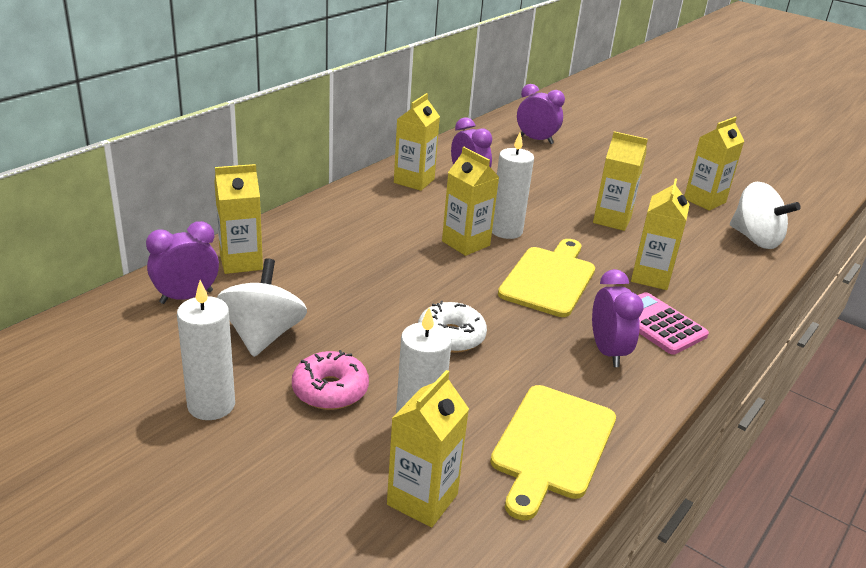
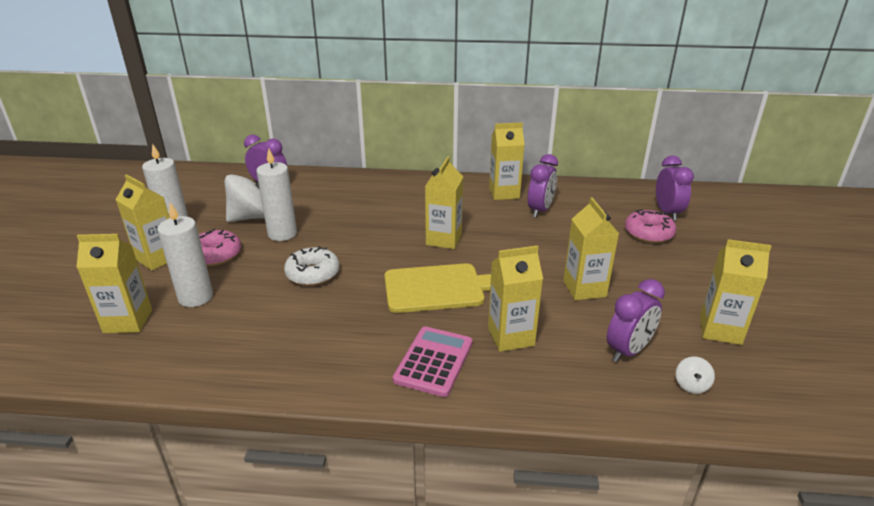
camera: 60 degrees right, 0 degrees up
yellow carton [214,164,263,274] -> yellow carton moved to [116,174,169,271]
yellow cutting board [490,385,616,520] -> none
white candle [492,132,534,239] -> white candle moved to [256,148,297,241]
purple clock [592,269,644,367] -> purple clock moved to [607,279,665,362]
white spinning top [730,182,800,249] -> white spinning top [676,356,715,394], size x0.43
none -> pink donut [625,210,676,243]

